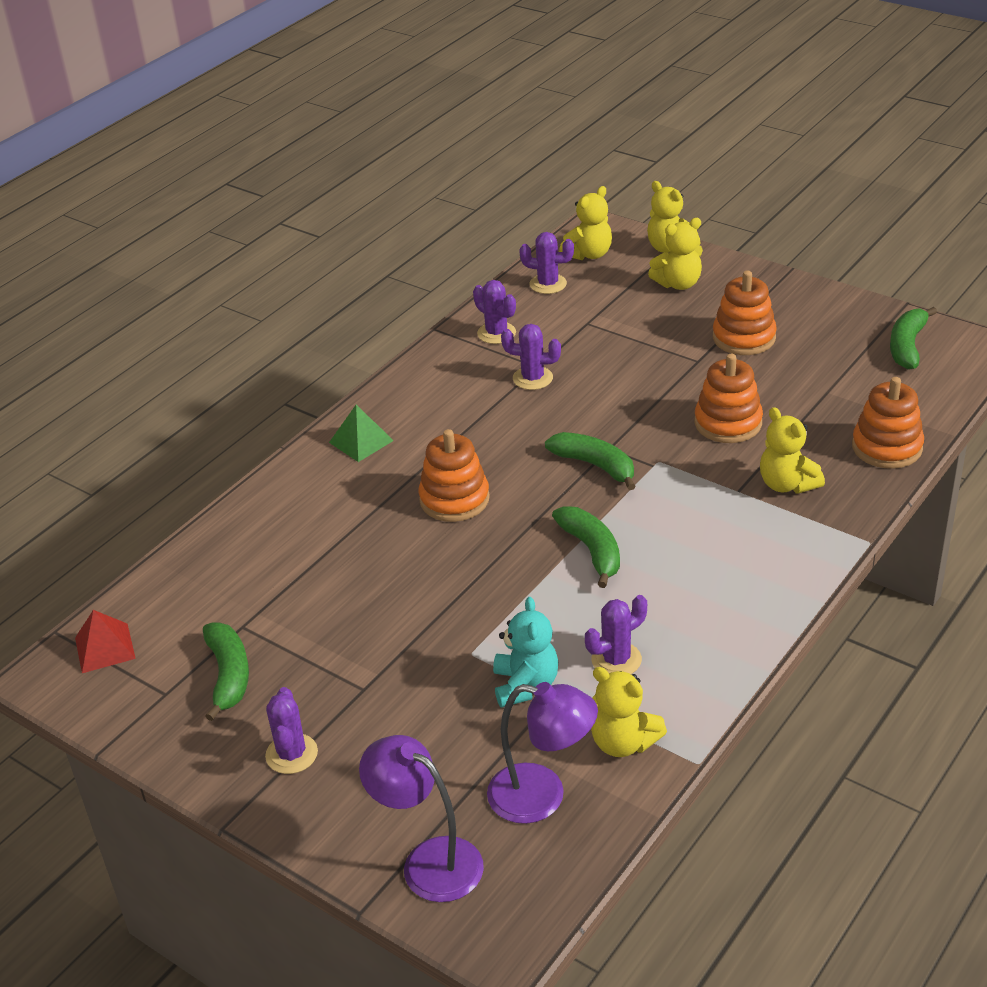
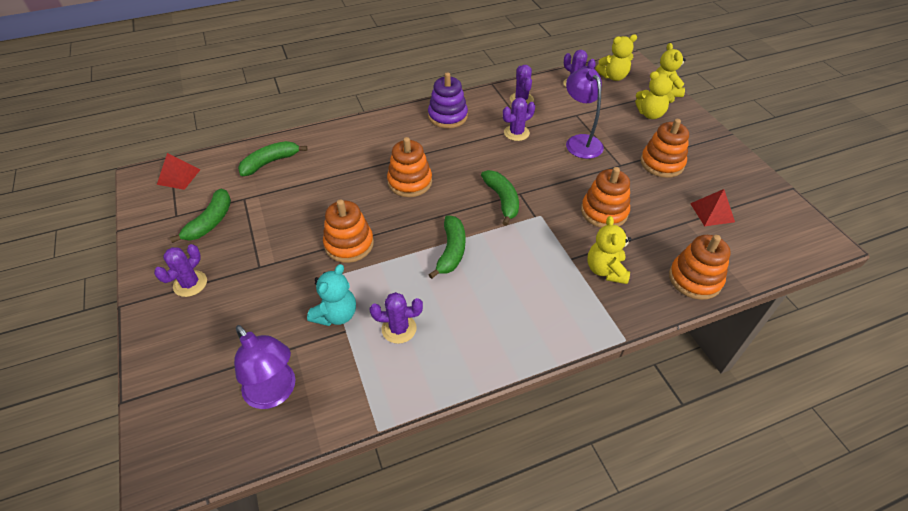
camera: 30 degrees right, 10 degrees up
green pyramid [329,405,394,462] -> none
purple lamp [359,735,484,902] -> purple lamp moved to [566,68,604,159]
purple cactus [501,324,561,390] -> purple cactus turned 75 degrees counterclockwise [503,97,535,141]
yellow teddy bear [591,667,667,757] -> none
green banana [890,307,937,369] -> green banana moved to [238,141,307,176]
none -> orange stacking toy [323,199,374,263]
none -> purple stacking toy [428,72,468,128]
none -> red pyramid [690,189,735,226]

